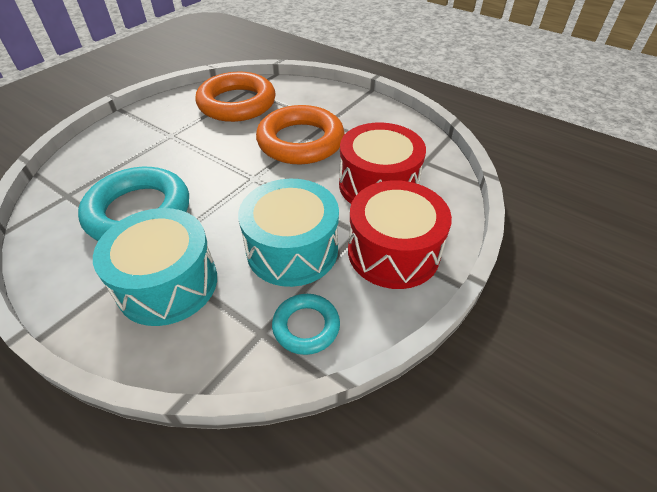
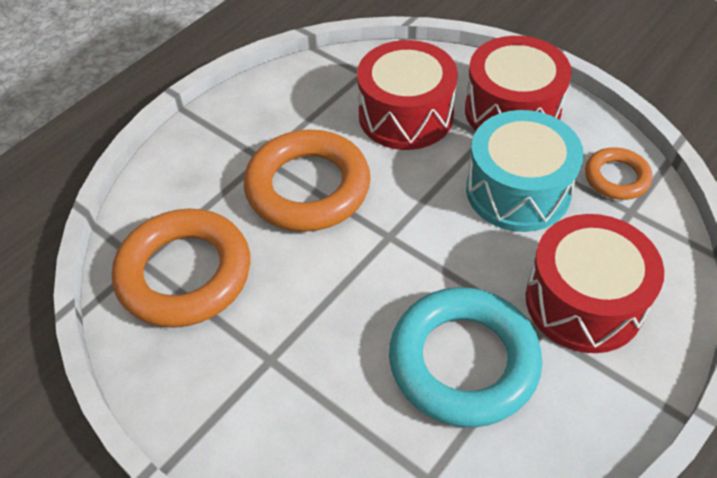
camera: 85 degrees left, 5 degrees up
turquoise drum [93,208,217,326] -> red drum [526,214,664,353]
turquoise ring [272,294,340,355] -> orange ring [585,147,653,200]

